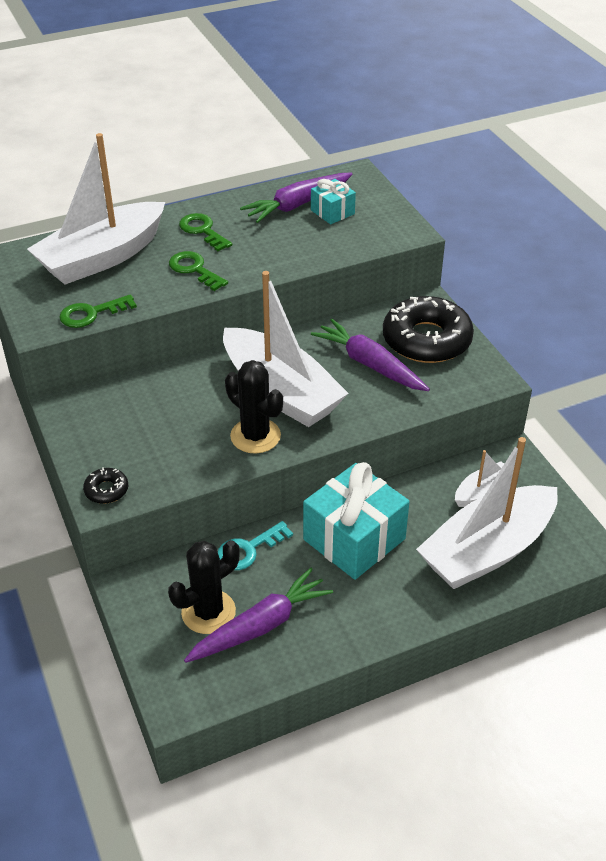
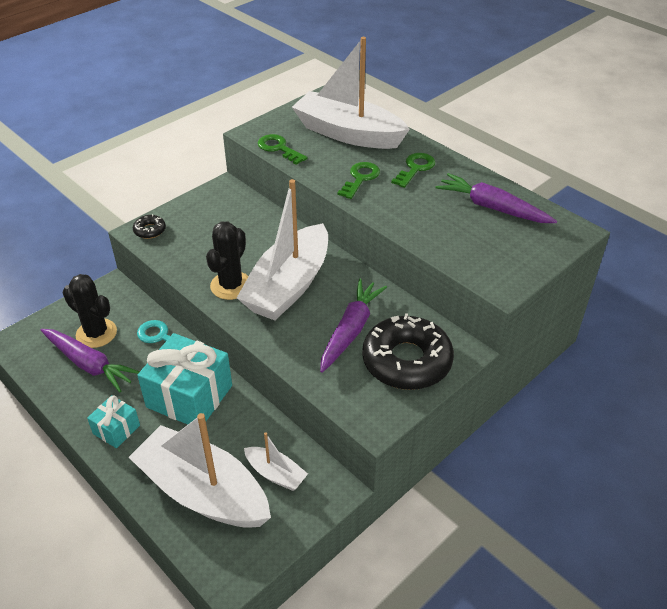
camera: 70 degrees right, 0 degrees up
turquoise gift [311,179,356,224] -> turquoise gift moved to [87,395,140,448]

